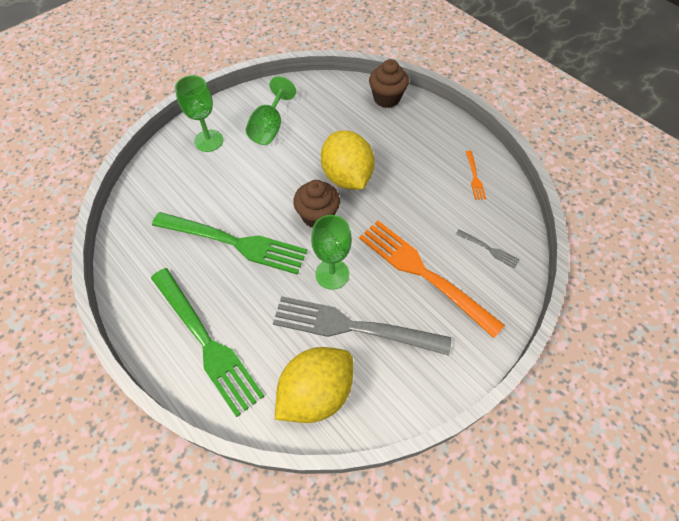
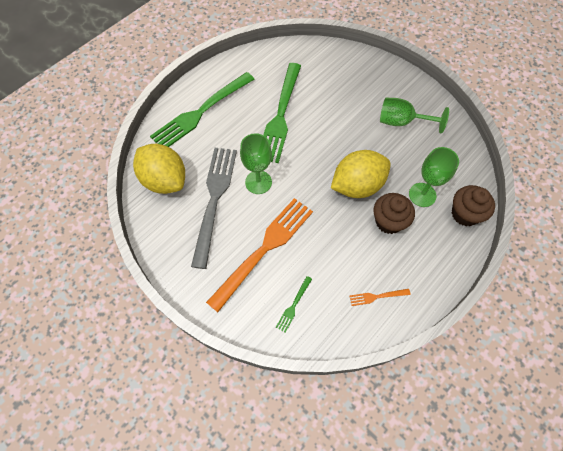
camera: 85 degrees right, 5 degrees up
green goblet [175,75,223,152] -> green goblet moved to [409,147,459,207]
brown cupcake [293,180,340,228] -> brown cupcake moved to [373,193,415,234]
grey fork [456,230,520,269] -> green fork [276,276,312,332]

